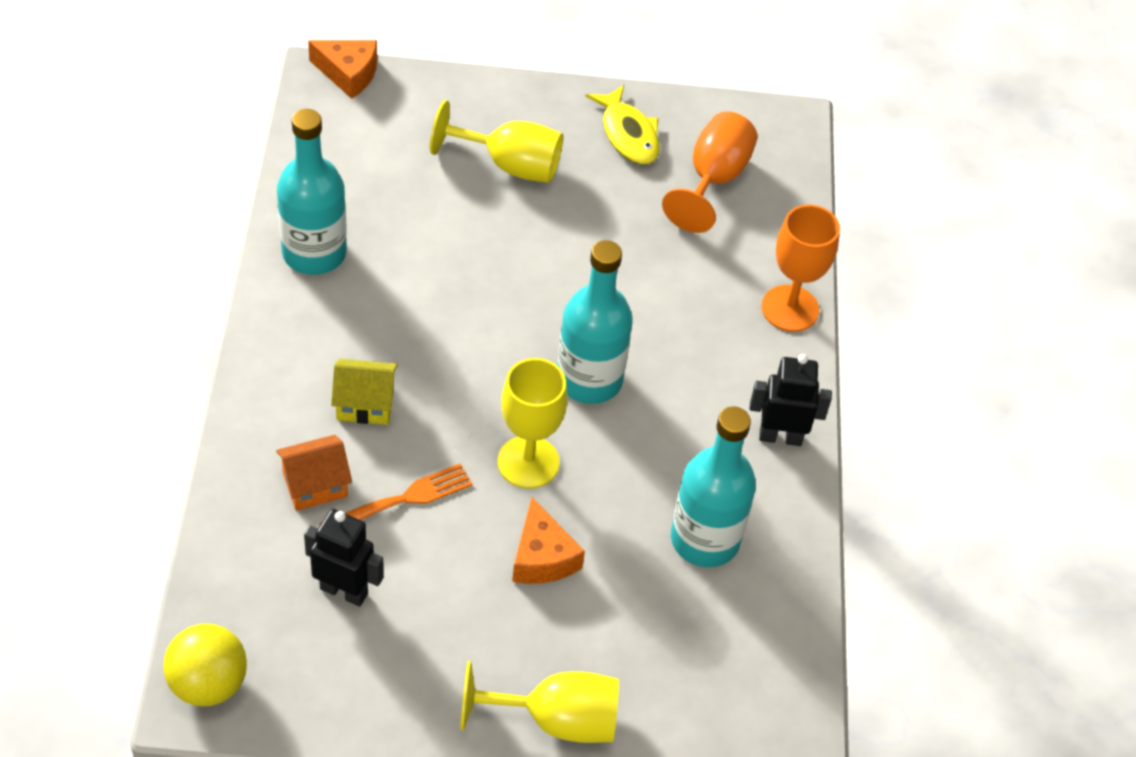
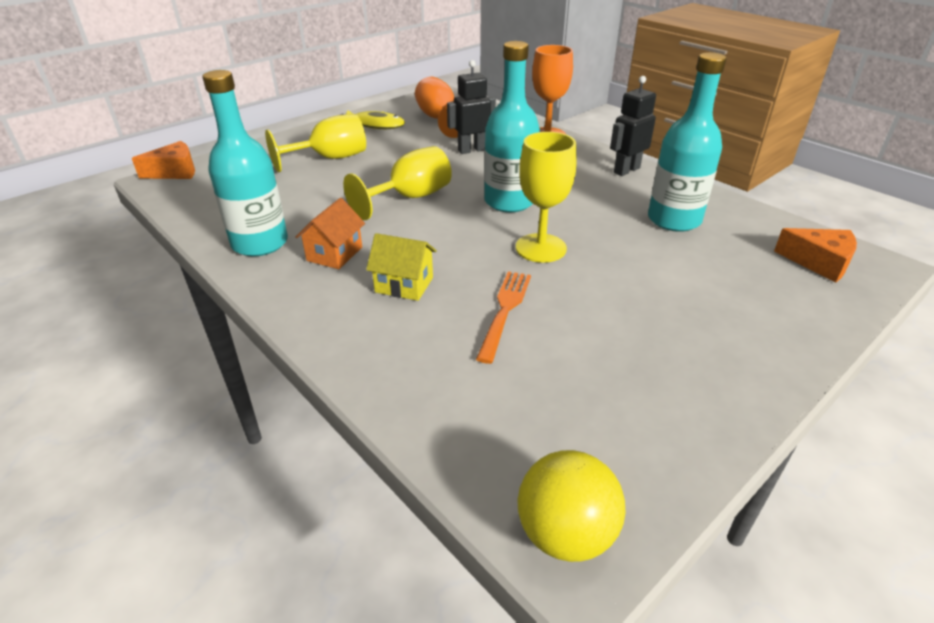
camera: 40 degrees left, 15 degrees down
orange house [276,435,352,511] -> orange house moved to [295,198,365,269]
black robot [304,509,384,607] -> black robot moved to [447,60,496,154]
yellow house [331,359,398,425] -> yellow house turned 60 degrees clockwise [366,233,437,301]
yellow goblet [460,661,619,743] -> yellow goblet moved to [343,146,452,220]
orange cheese [512,497,585,584] -> orange cheese moved to [774,228,857,283]

